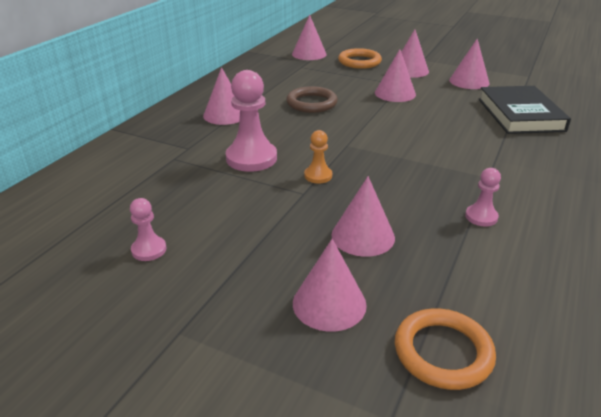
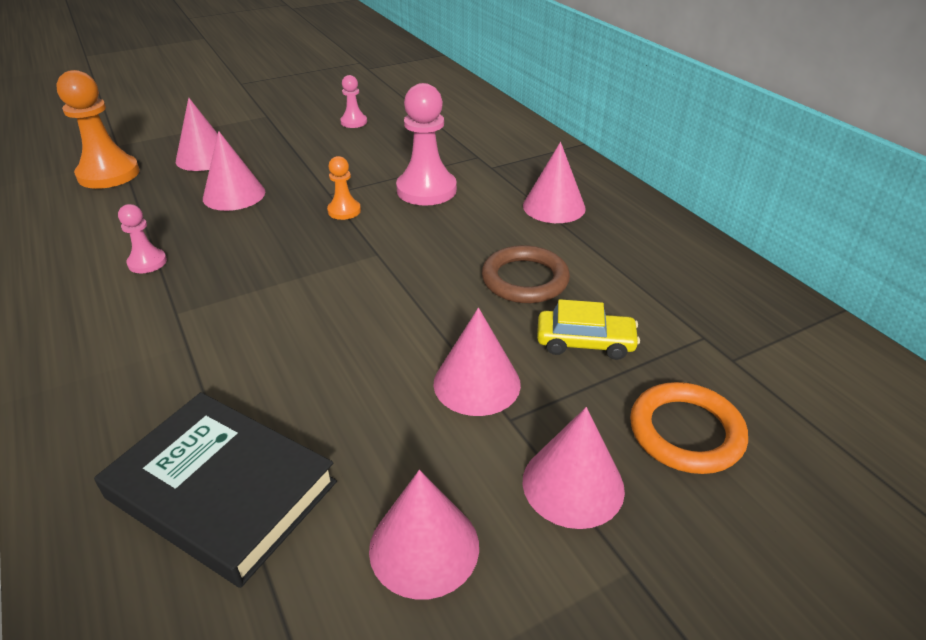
camera: 125 degrees right, 5 degrees up
pink cone [292,15,327,60] -> none
orange ring [395,309,496,390] -> orange pawn [56,70,140,189]
none -> yellow car [537,299,640,360]

